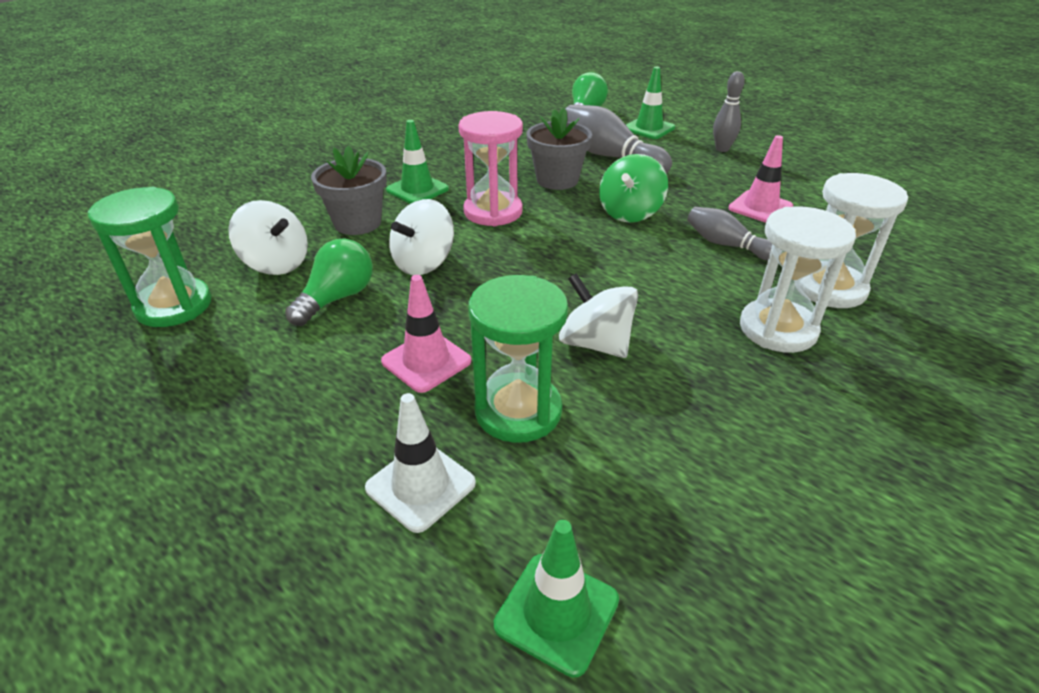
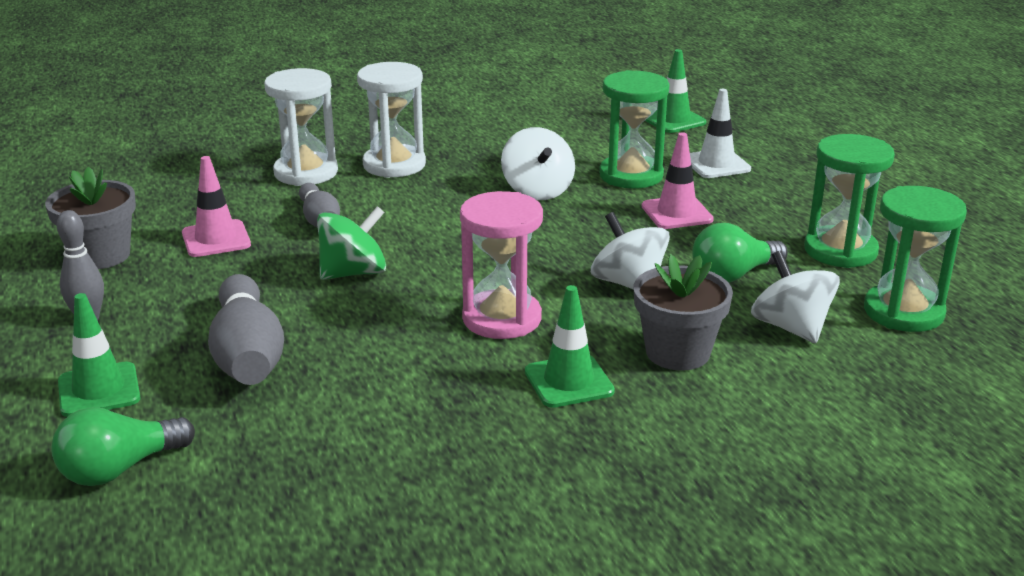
camera: 150 degrees left, 10 degrees down
white spinning top [389,199,454,275] -> white spinning top turned 105 degrees counterclockwise [591,212,670,290]
grey flower pot [526,108,592,190] -> grey flower pot moved to [45,167,136,269]
none -> green hourglass [804,134,895,268]

